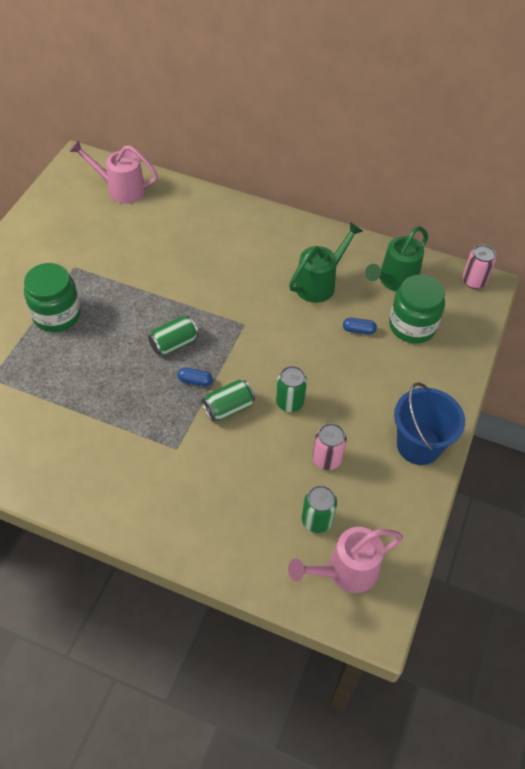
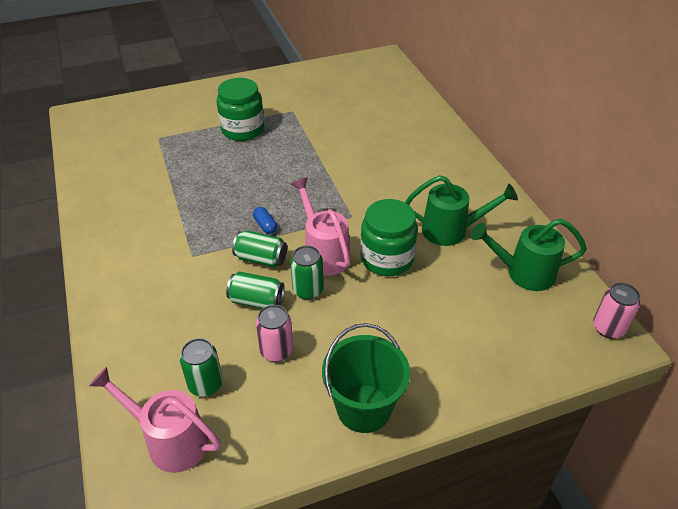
camera: 50 degrees right, 10 degrees down
pink watering can [69,140,158,204] -> pink watering can moved to [291,177,351,276]
green can [148,316,199,356] -> green can moved to [226,272,285,309]
blue capsule [343,318,377,334] -> none
green jar [389,275,445,343] -> green jar moved to [360,199,418,276]
blue bucket [394,382,465,465] -> green bucket [322,323,410,433]

